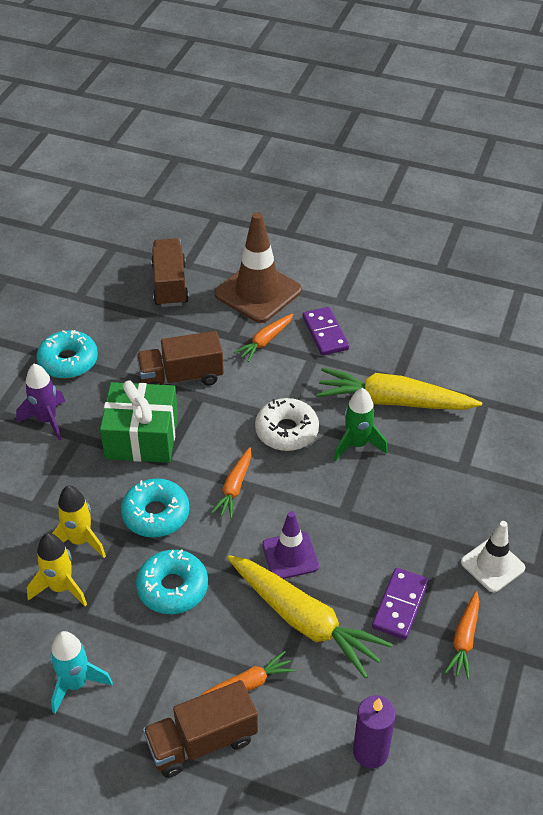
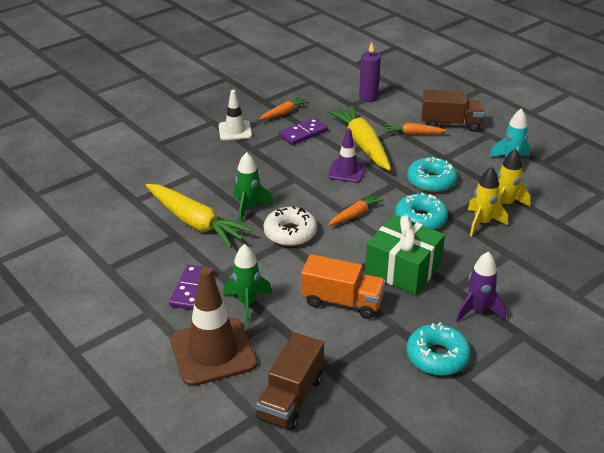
camera: 150 degrees left, 10 degrees down
brown truck [136,331,224,385] -> orange truck [301,254,386,319]
orange carrot [234,314,294,362] -> green rocket [223,244,272,323]

